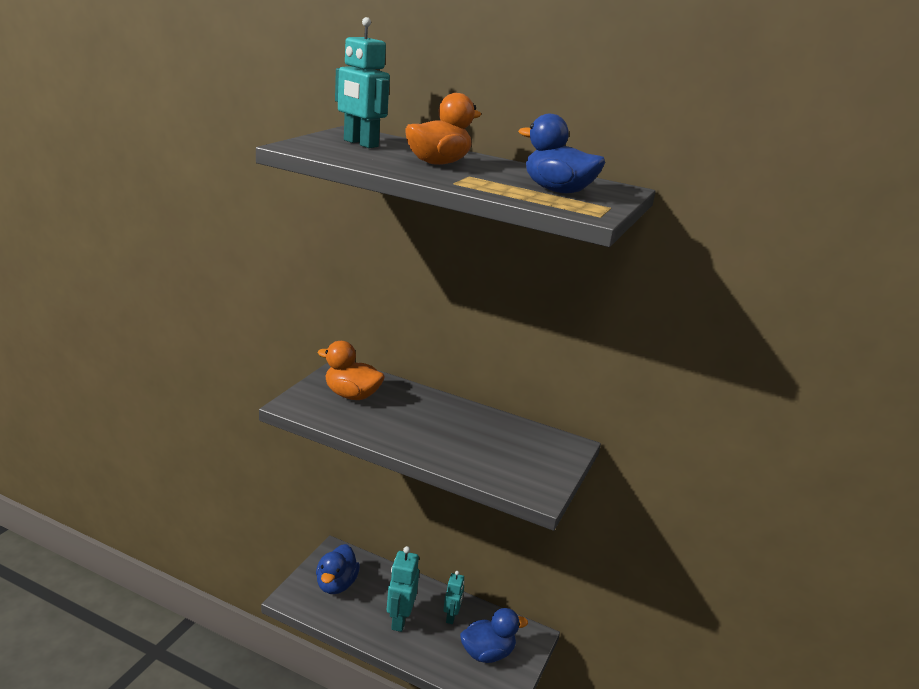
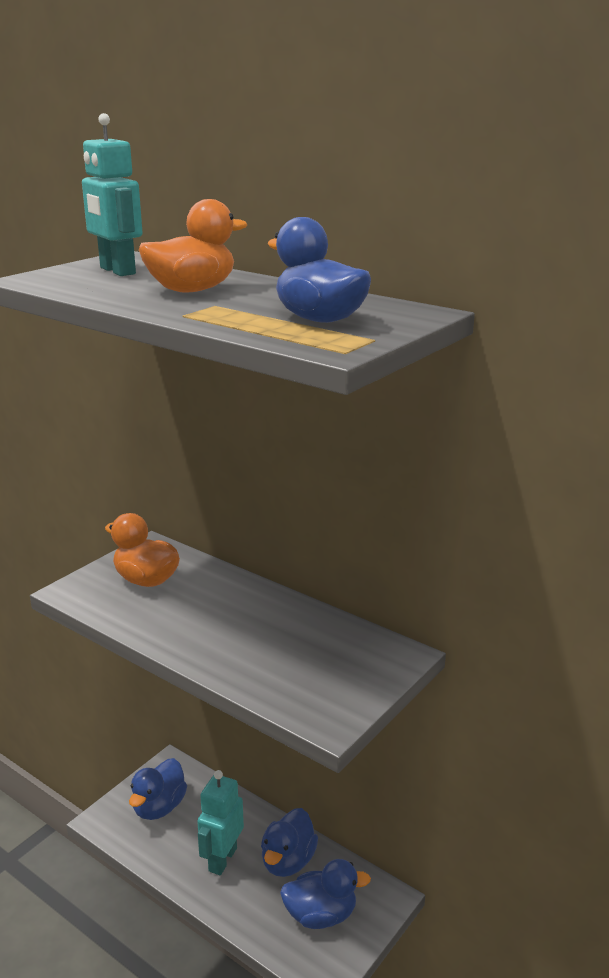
camera: 15 degrees right, 0 degrees up
turquoise robot [443,571,465,624] -> blue duck [261,808,318,877]

